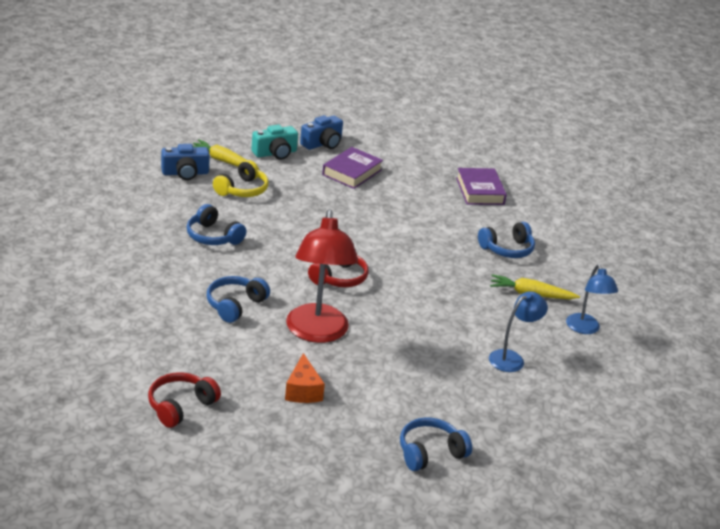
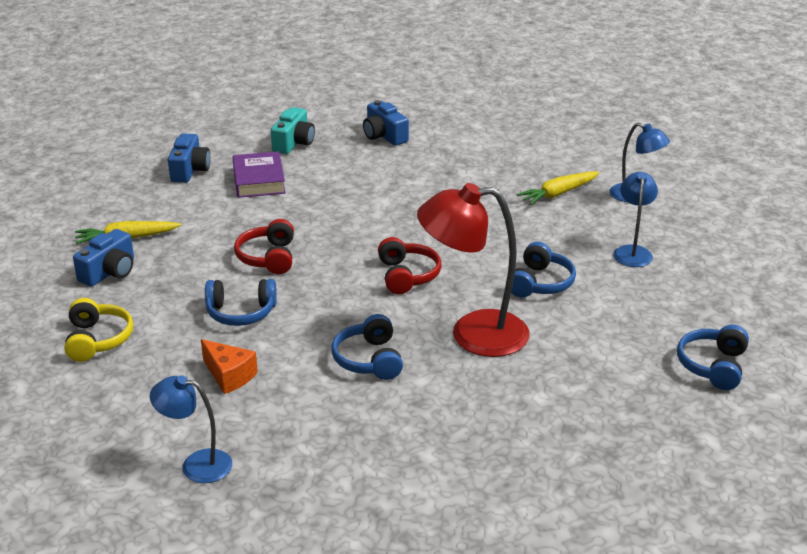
camera: 40 degrees left, 0 degrees up
red headphones [148,372,221,428] -> red headphones moved to [234,219,294,274]
yellow headphones [213,160,268,197] -> yellow headphones moved to [65,298,133,362]
turquoise camera [251,125,298,160] -> turquoise camera moved to [271,107,315,154]
orange cheese [285,353,325,403] -> orange cheese moved to [201,339,258,394]
red lamp [286,209,358,343] -> red lamp turned 135 degrees clockwise [417,183,530,357]
purple book [456,168,507,205] -> blue camera [363,100,409,146]
blue headphones [478,222,535,258] -> blue headphones moved to [511,242,576,298]
none -> blue lamp [150,375,232,483]

